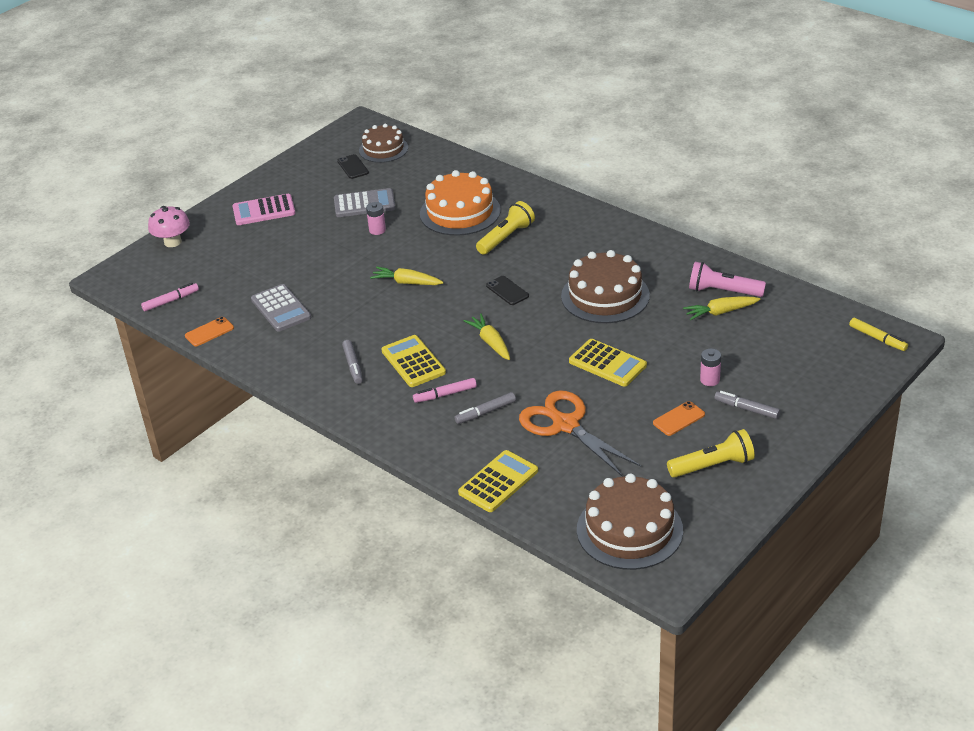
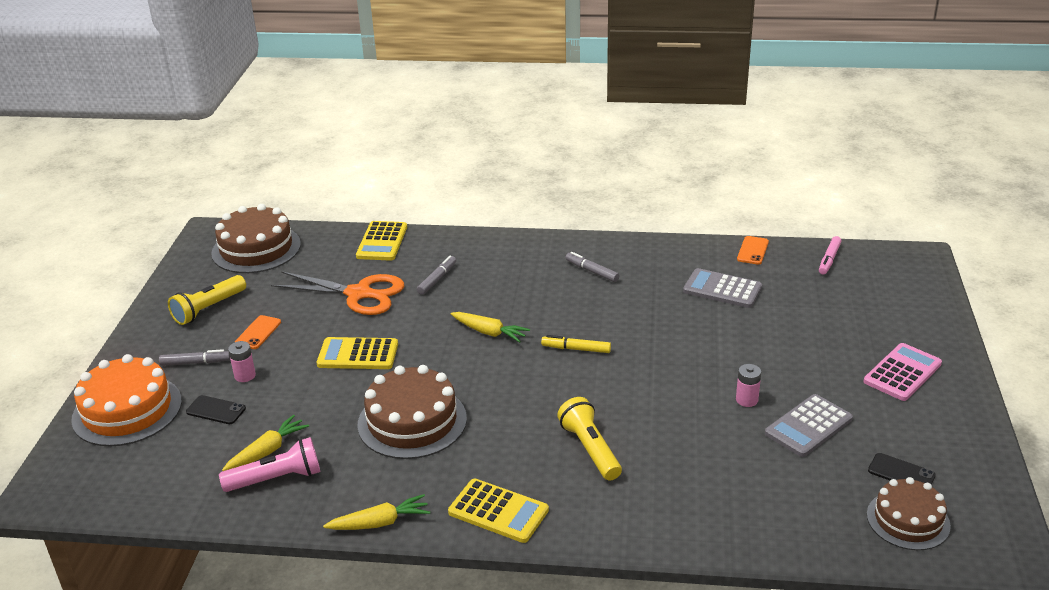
camera: 145 degrees right, 5 degrees down
pink mushroom [148,206,190,247] -> none
yellow carrot [370,267,444,285] -> yellow carrot moved to [323,494,430,530]
yellow calculator [381,335,446,387] -> yellow calculator moved to [448,479,549,543]
pink marker [413,378,477,403] -> none
orange cake [420,170,501,236] -> orange cake moved to [71,354,182,447]
yellow flashlight [476,201,535,255] -> yellow flashlight turned 150 degrees clockwise [557,397,622,481]
black phone [486,276,529,305] -> black phone moved to [186,395,246,424]
yellow marker [849,318,908,351] -> yellow marker moved to [541,335,611,353]

